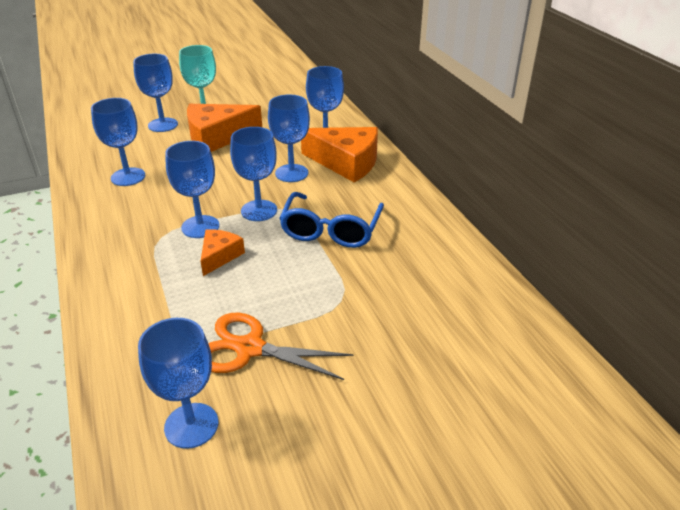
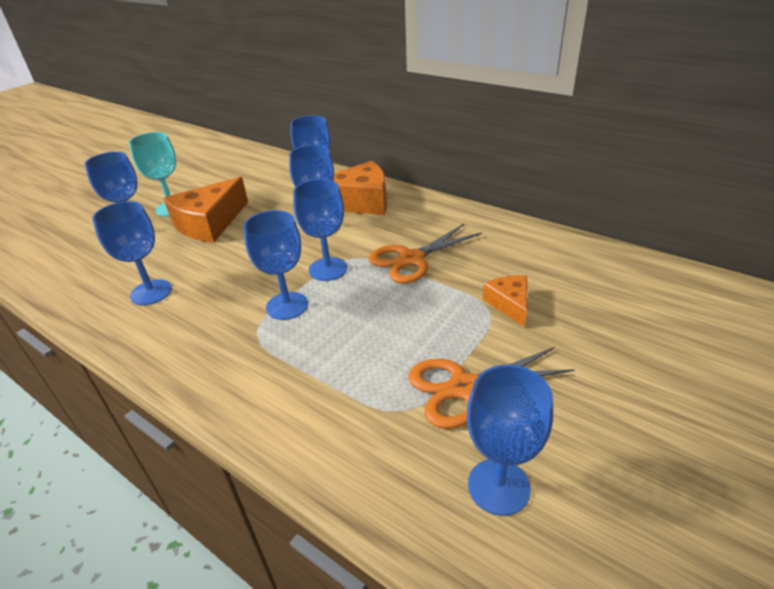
camera: 30 degrees left, 0 degrees up
orange cheese [200,229,245,276] -> orange cheese moved to [483,275,527,327]
blue glasses [279,192,384,248] -> orange scissors [369,224,482,283]

